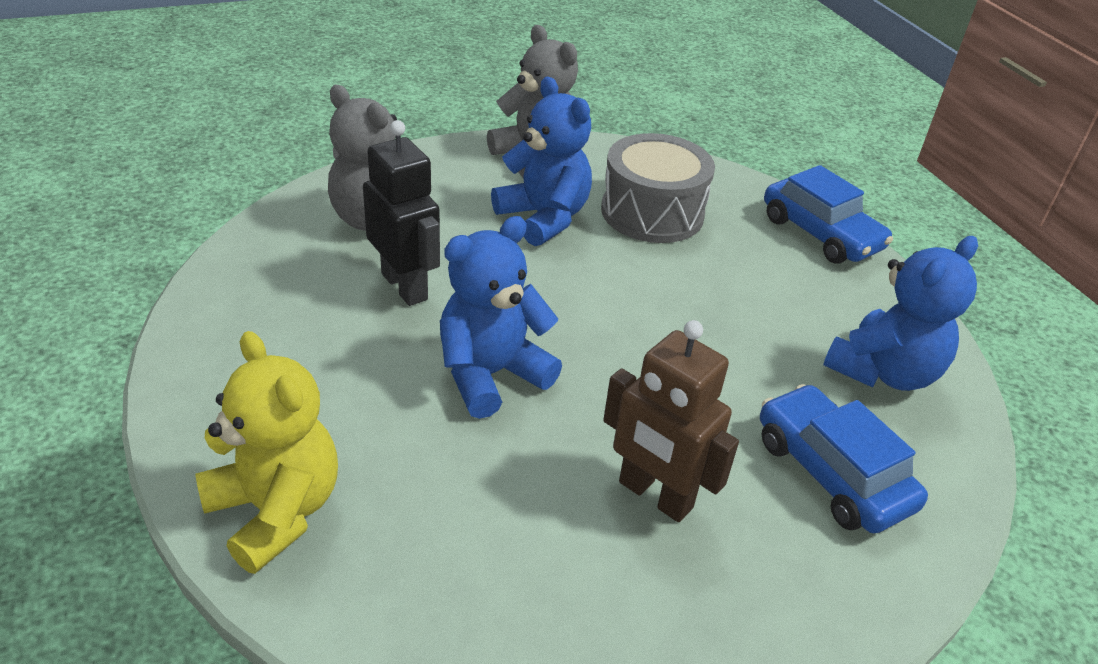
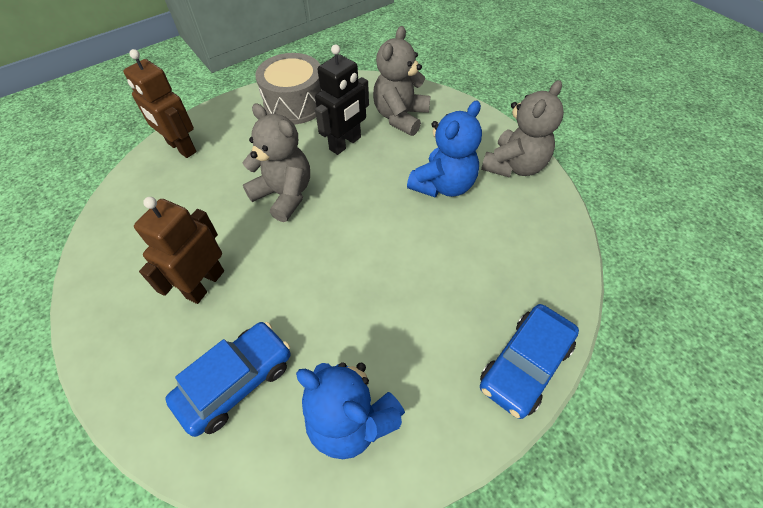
camera: 80 degrees right, 15 degrees up
yellow teddy bear [196,331,338,574] -> brown robot [123,49,197,158]
blue teddy bear [440,216,562,419] -> grey teddy bear [242,104,310,222]
grey drum [601,133,715,243] -> grey drum moved to [255,53,322,124]

